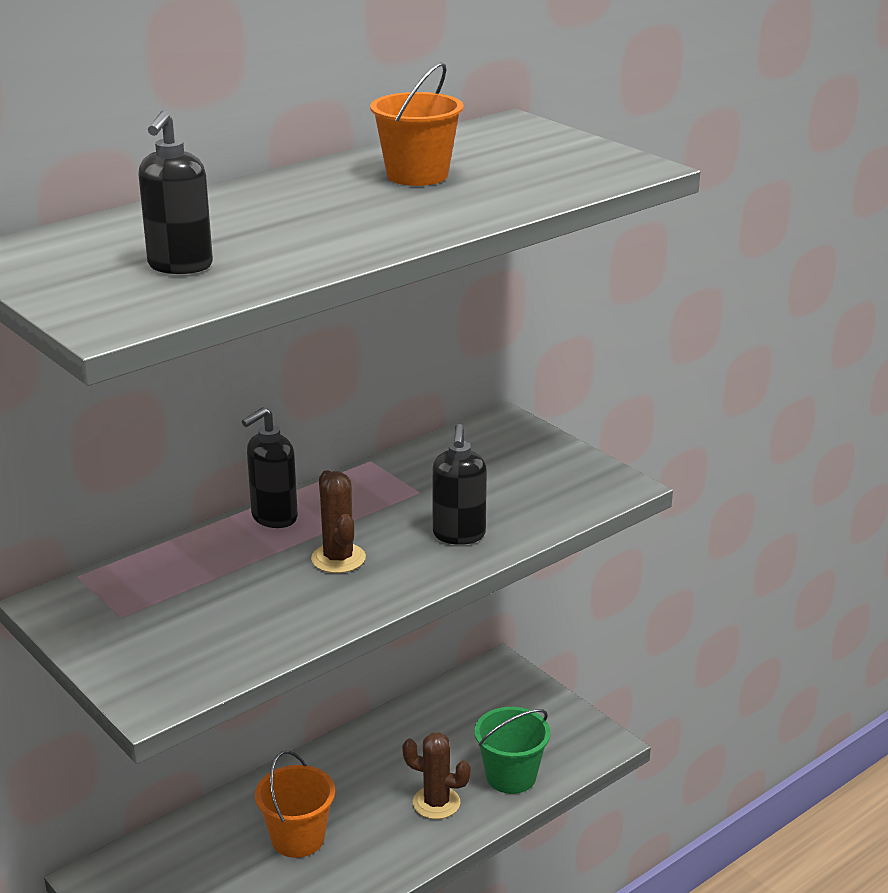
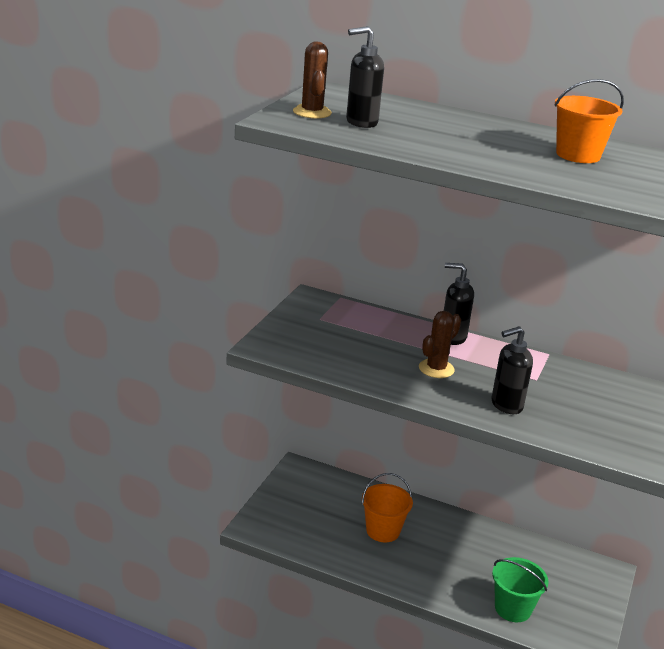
camera: 60 degrees right, 0 degrees up
brown cactus [402,732,471,819] -> brown cactus moved to [293,41,332,118]

